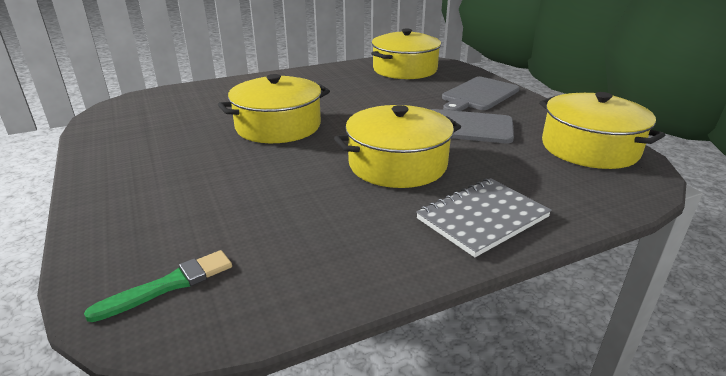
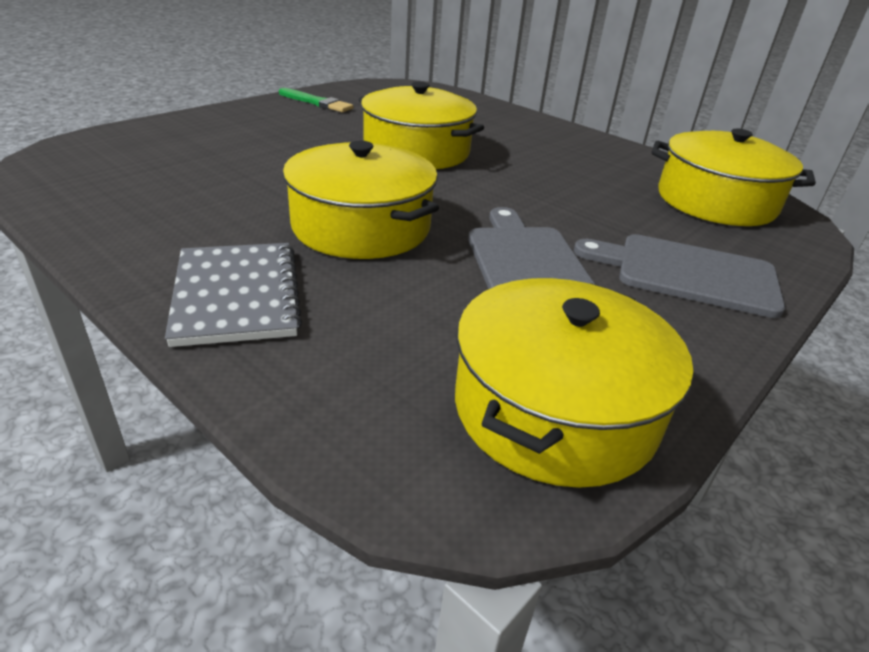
camera: 65 degrees right, 5 degrees up
green brush [84,250,232,322] -> green brush moved to [279,88,354,112]
grey notebook [416,178,552,257] -> grey notebook turned 45 degrees clockwise [165,243,302,347]

